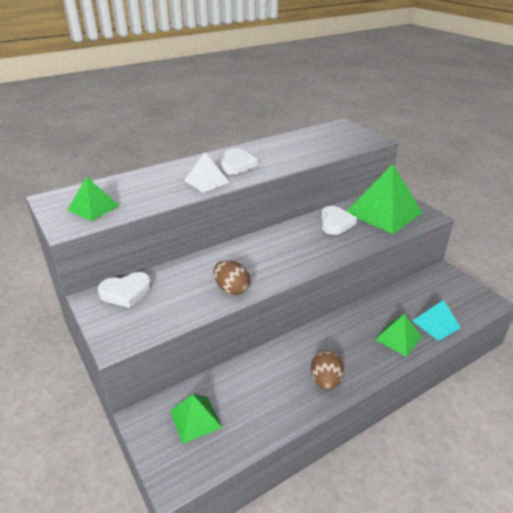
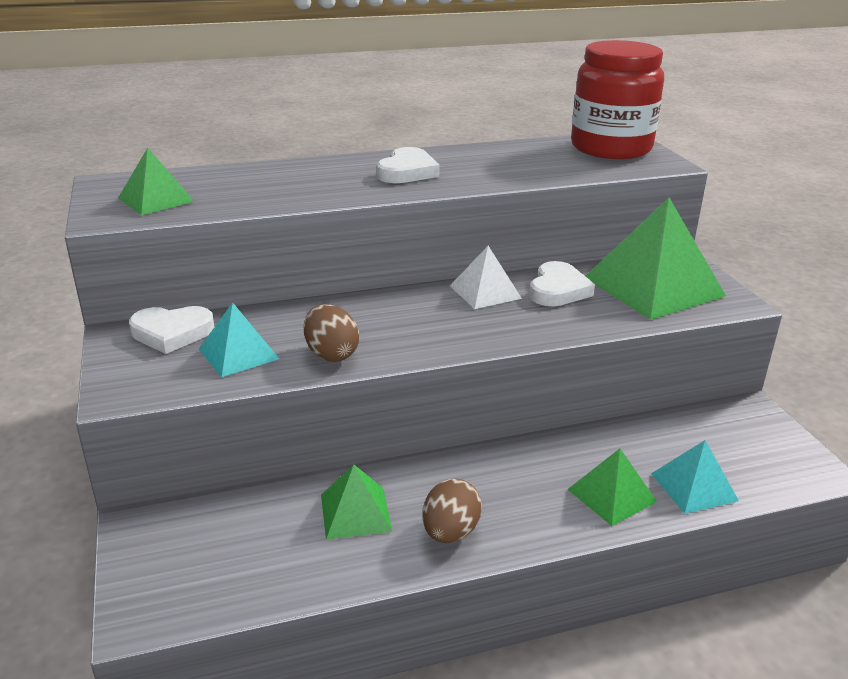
camera: 15 degrees right, 5 degrees down
green pyramid [170,394,222,444] -> green pyramid moved to [321,465,392,540]
white pyramid [184,152,230,192] -> white pyramid moved to [450,246,522,309]
none -> turquoise pyramid [199,303,279,377]
none -> red jar [571,40,664,159]

